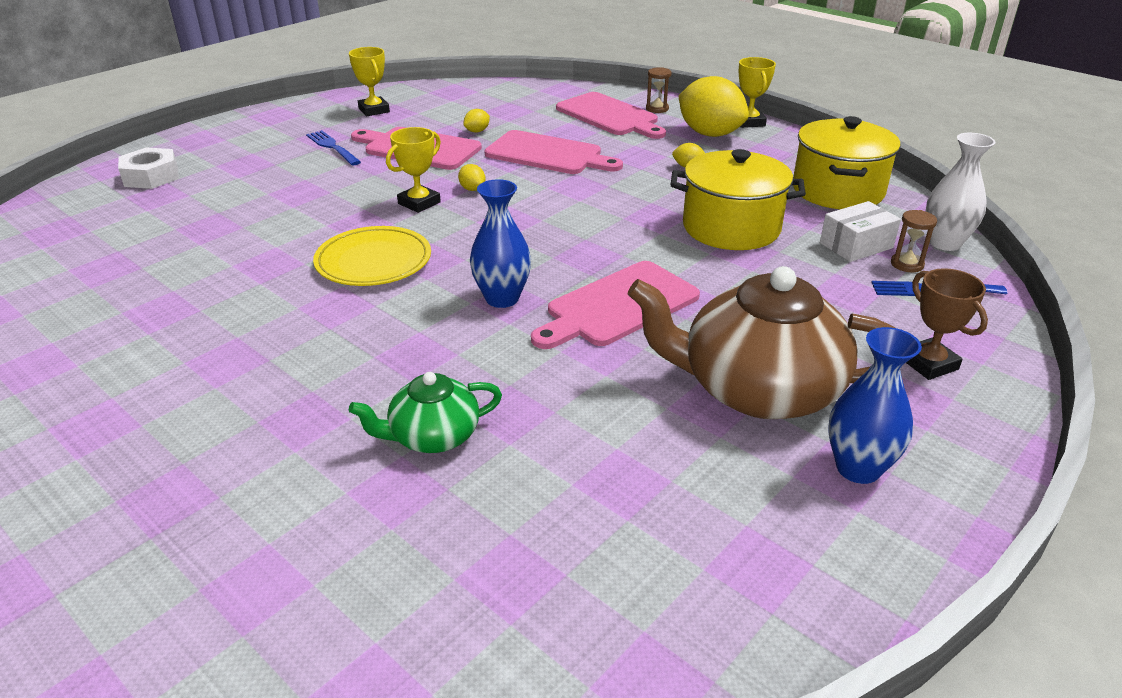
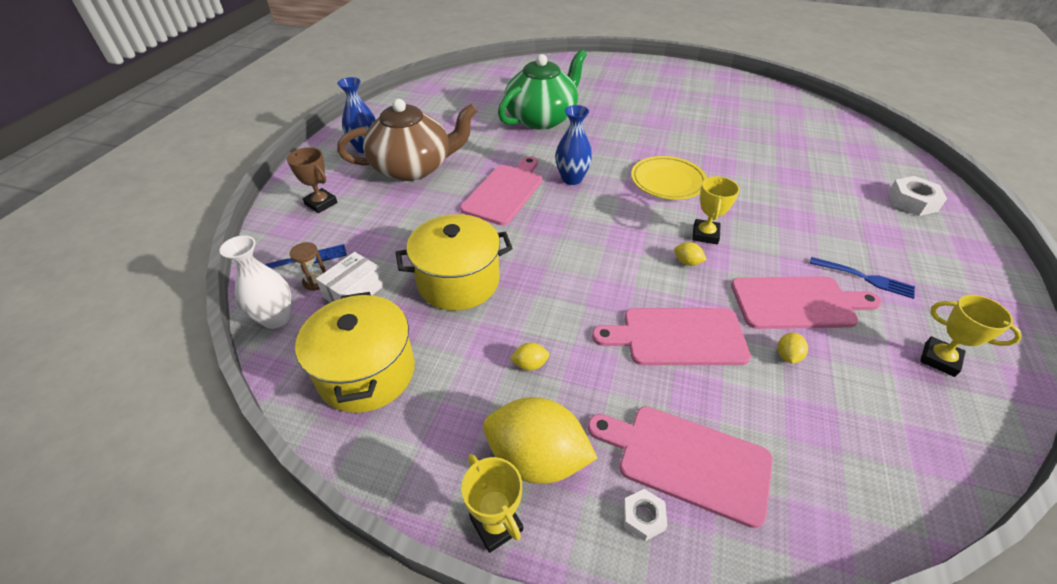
camera: 155 degrees right, 10 degrees up
green teapot [349,372,502,453] -> green teapot [498,49,587,130], size x1.91
brown hourglass [646,67,672,113] -> white nut [623,489,667,541]

